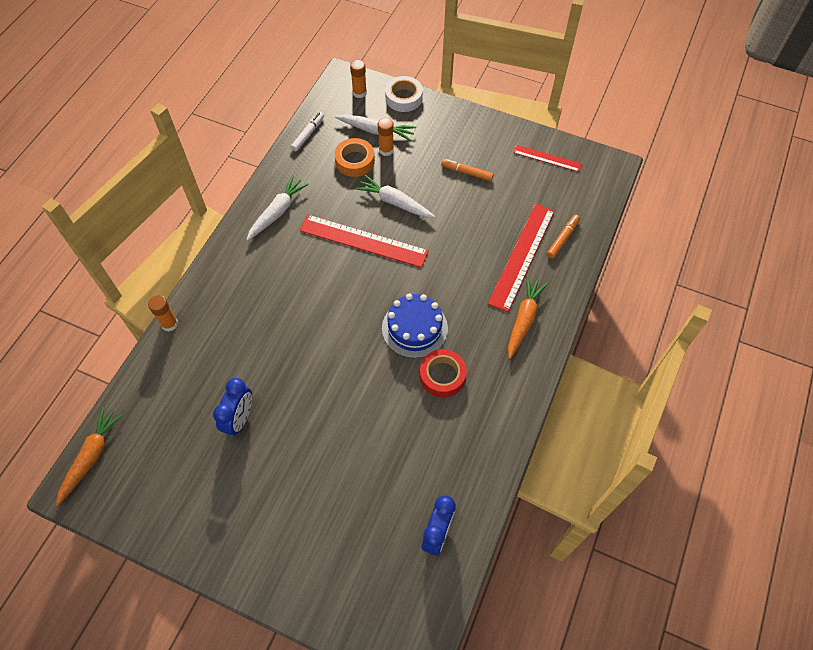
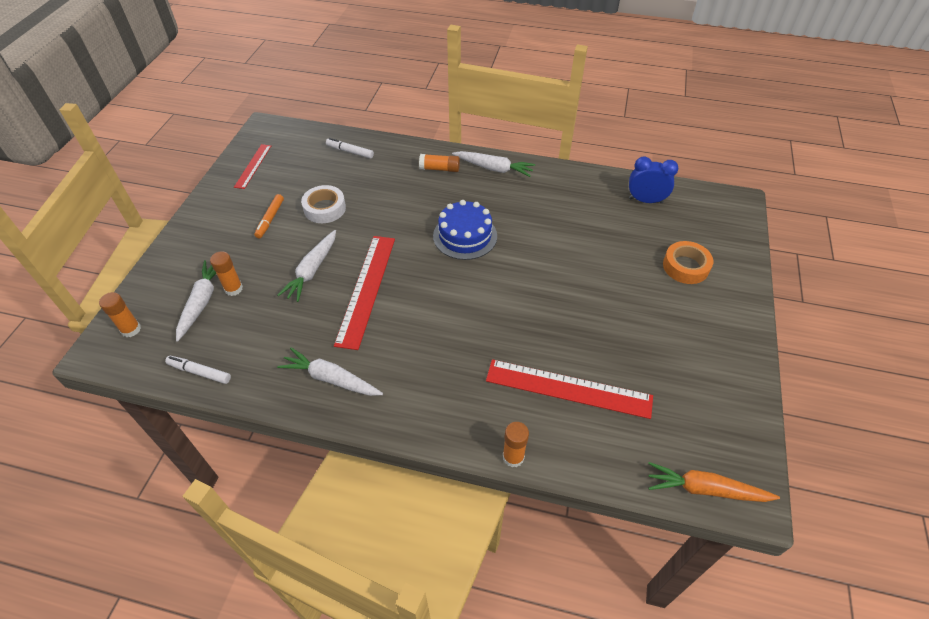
camera: 100 degrees left, 10 degrees down
blue clock [213,378,252,436] -> none
orange tape [334,138,375,177] -> orange tape moved to [663,241,713,284]
white tape [385,76,423,112] -> white tape moved to [301,185,346,223]
red tape [420,349,467,397] -> none
red ruler [488,204,555,312] -> red ruler moved to [486,359,653,419]
orange carrot [508,277,548,359] -> orange glue stick [419,154,460,172]
orange marker [547,215,580,258] -> white marker [326,138,374,159]
none -> white carrot [452,151,535,177]

